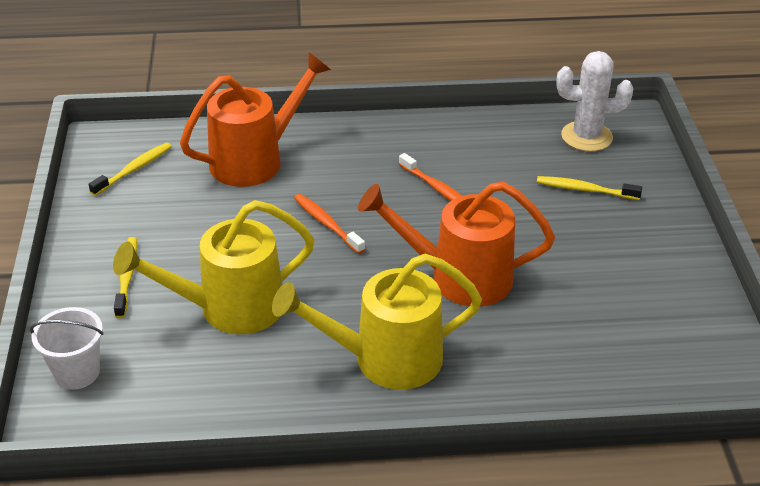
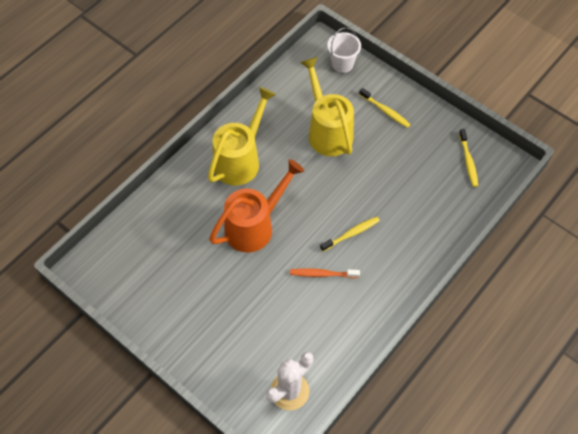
camera: 135 degrees right, 20 degrees up
yellow watering can [113,200,315,334] -> yellow watering can turned 45 degrees counterclockwise [300,57,354,156]
orange watering can [180,52,331,187] -> none
orange toothbrush [294,194,365,254] -> none
yellow toothbrush [537,176,642,200] -> yellow toothbrush moved to [320,217,380,251]

